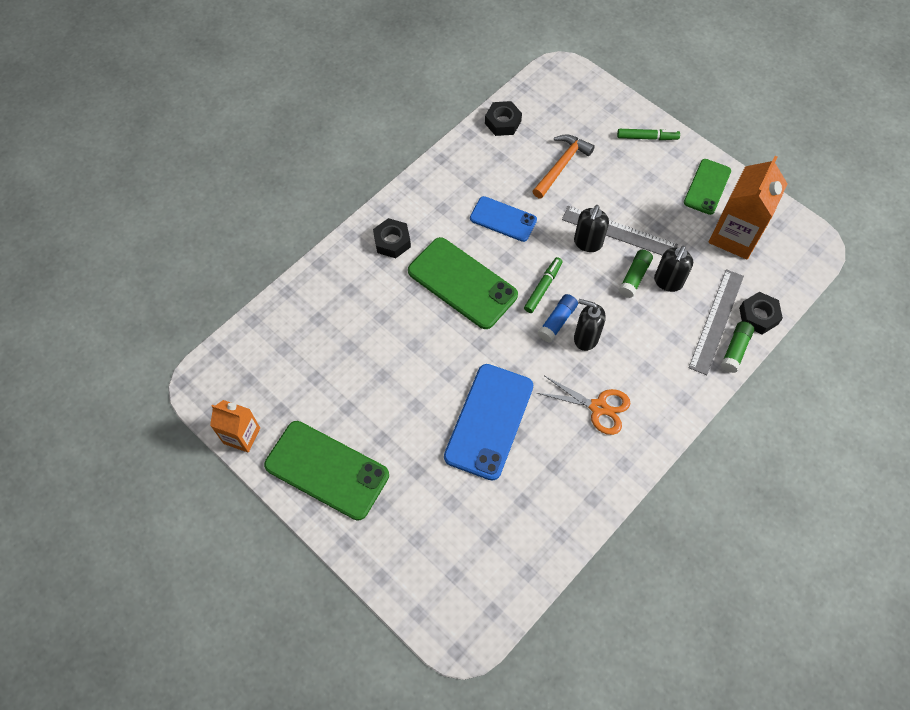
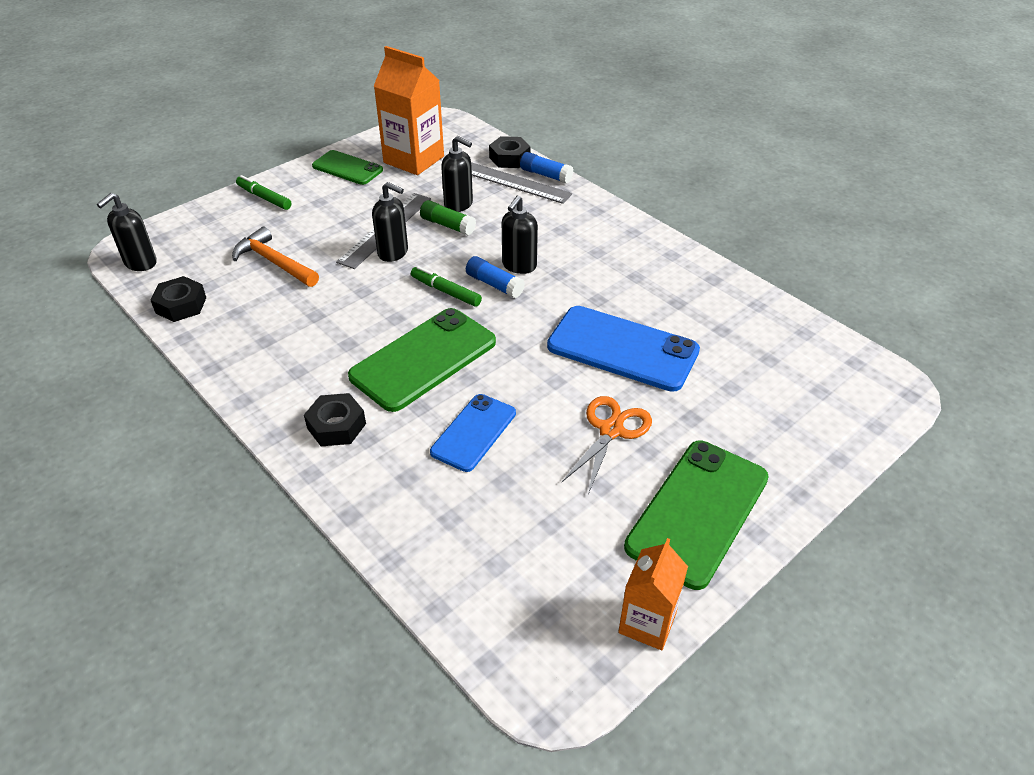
camera: 85 degrees left, 20 degrees down
blue phone [470,196,537,242] -> blue phone moved to [430,394,516,472]
orange scissors [537,376,631,435] -> orange scissors moved to [562,396,652,494]
green marker [617,129,680,140] -> green marker turned 60 degrees counterclockwise [236,175,292,210]
green glue stick [721,322,754,373] -> blue glue stick [520,152,573,184]
none -> black soap dispenser [97,193,157,271]

